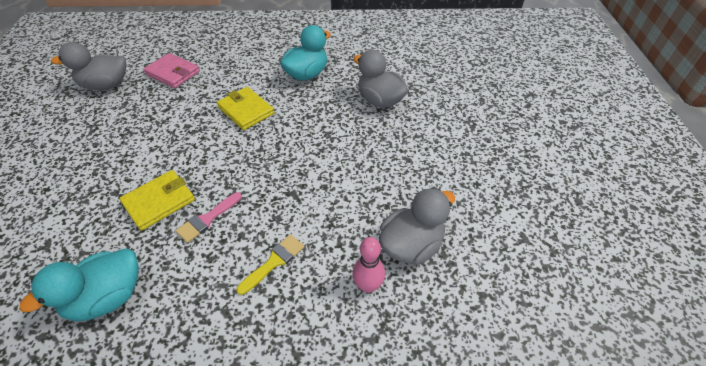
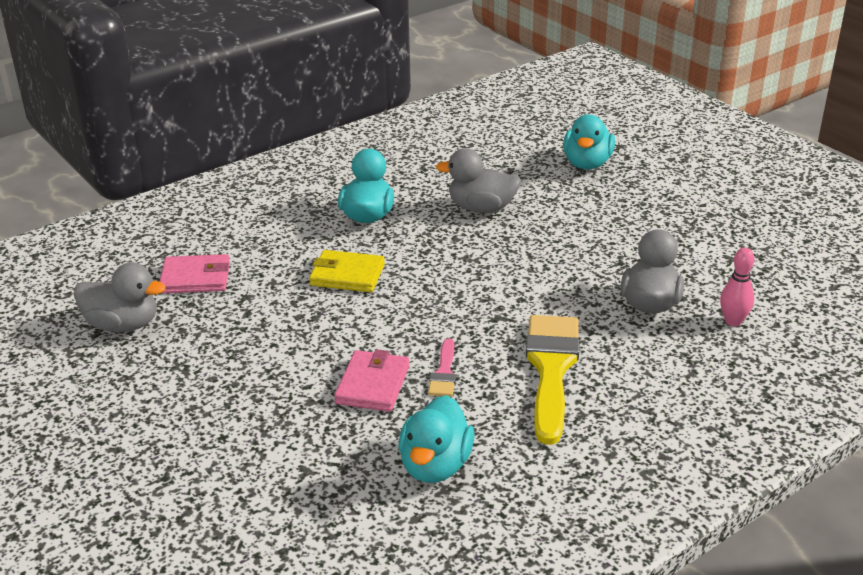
camera: 35 degrees left, 15 degrees down
grey duck [51,42,127,90] -> grey duck turned 120 degrees counterclockwise [74,262,166,332]
yellow wallet [119,170,195,231] -> pink wallet [334,349,409,412]
yellow brush [236,234,304,295] -> yellow brush [526,315,580,445], size x2.12
pink bowling pin [352,237,385,293] -> pink bowling pin moved to [720,247,755,326]
none -> turquoise duck [563,114,615,169]

